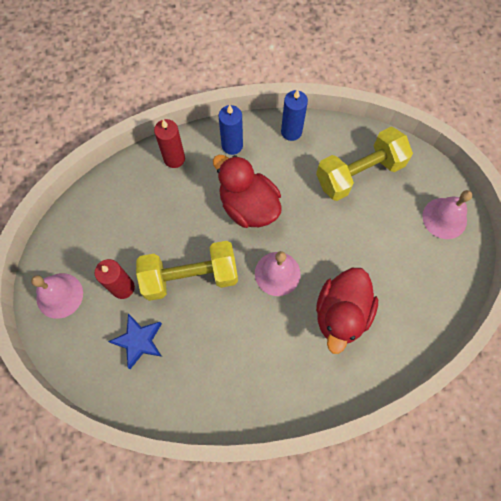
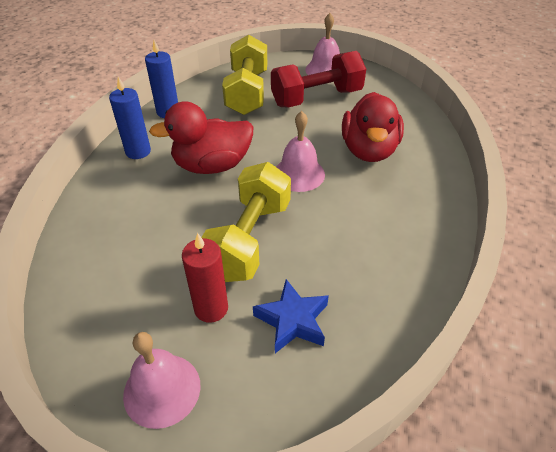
camera: 60 degrees left, 25 degrees down
red candle [154,119,185,168] -> none
red duck [316,268,378,354] -> red duck turned 45 degrees clockwise [342,92,404,162]
none -> red dumbbell [271,51,366,107]

